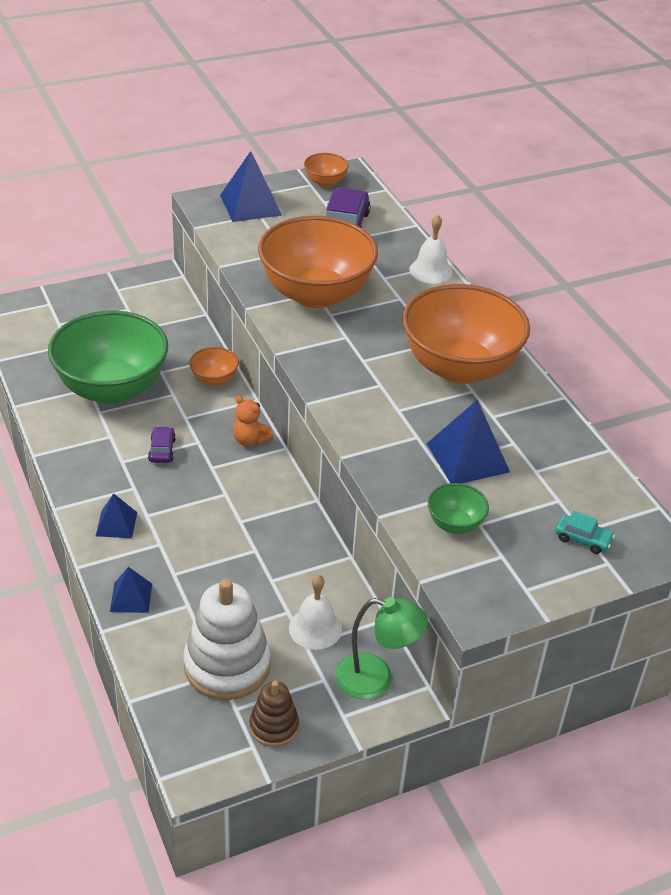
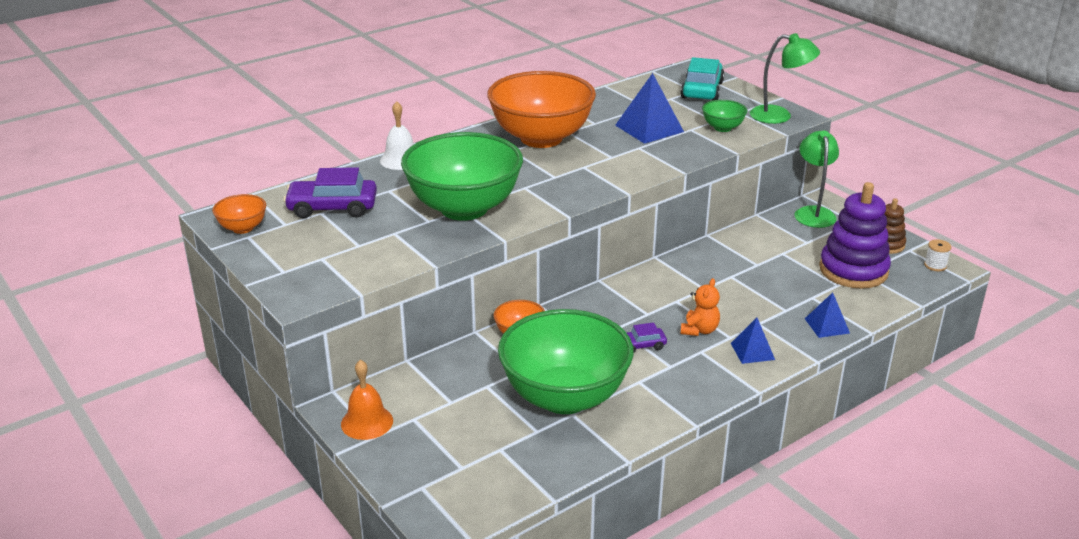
camera: 100 degrees left, 10 degrees down
white stacking toy [183,579,271,700] -> purple stacking toy [819,182,891,289]
blue pyramid [220,151,282,222] -> none
orange teddy bear [233,395,274,446] -> orange teddy bear moved to [681,278,720,336]
orange bowl [258,216,378,308] -> green bowl [401,132,523,221]
white bell [289,575,342,650] -> none
turquoise car [555,511,615,554] -> turquoise car [680,57,724,101], size x1.91
none -> orange bell [341,360,393,440]
none -> green lamp [750,33,820,124]
none -> white spool [924,239,951,271]

